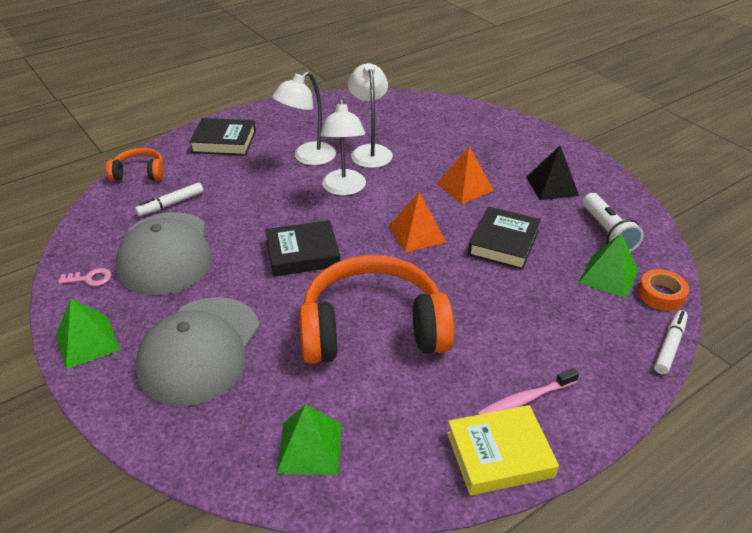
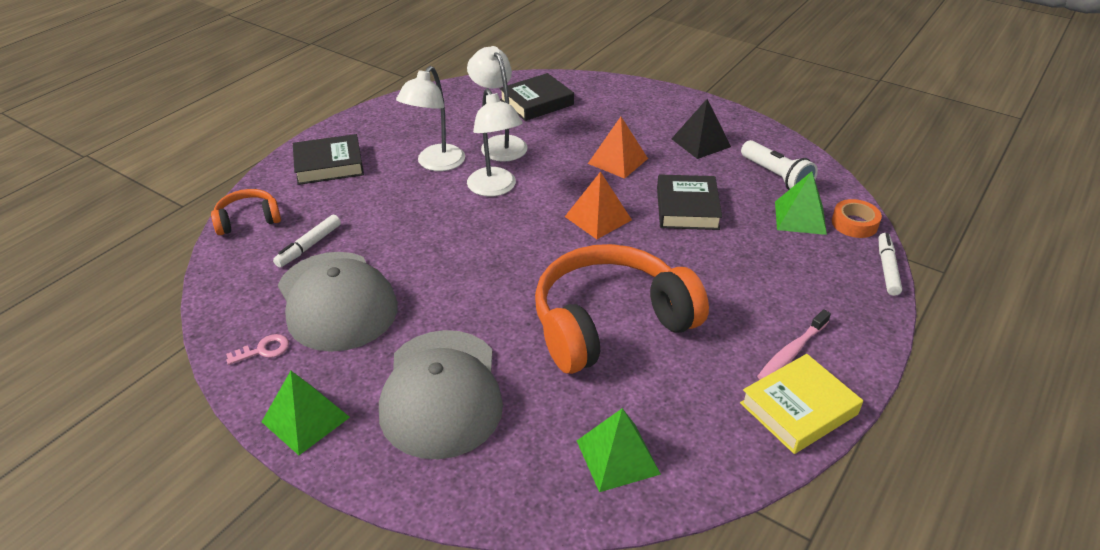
camera: 20 degrees left, 0 degrees up
black book [265,220,340,277] -> black book moved to [499,73,574,121]

